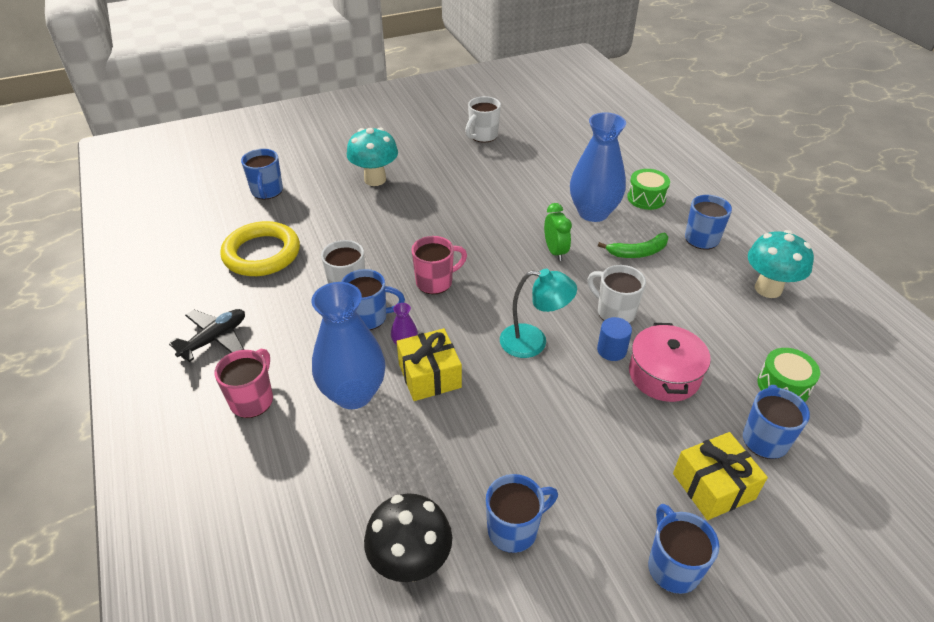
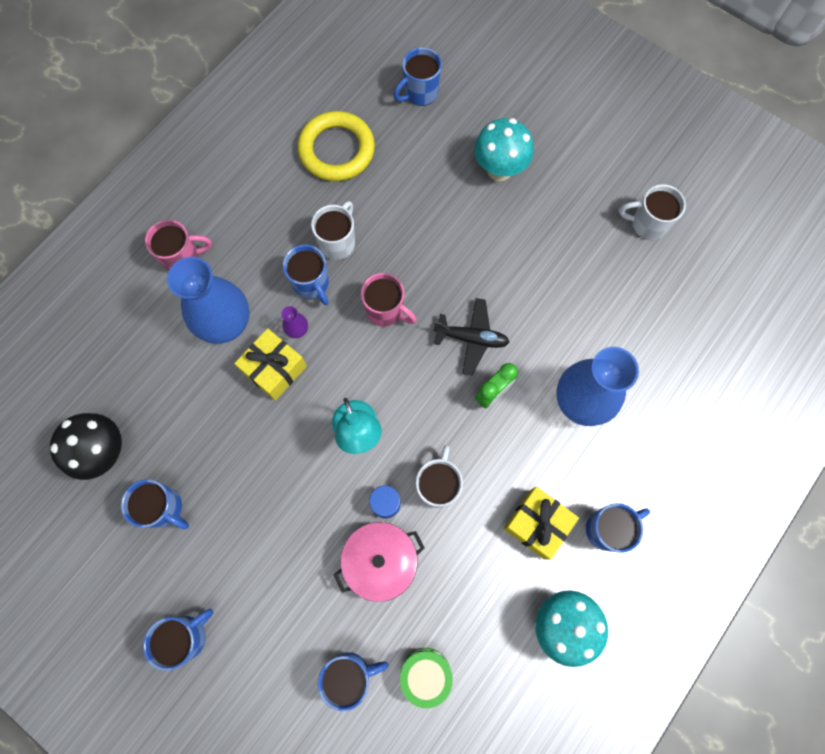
camera: 60 degrees right, 30 degrees up
black plane [169,309,245,362] -> black plane moved to [434,298,509,375]
green banana [598,233,669,258] -> none
green drum [627,169,670,210] -> none
yellow gift [673,432,768,520] -> yellow gift moved to [504,487,579,560]

